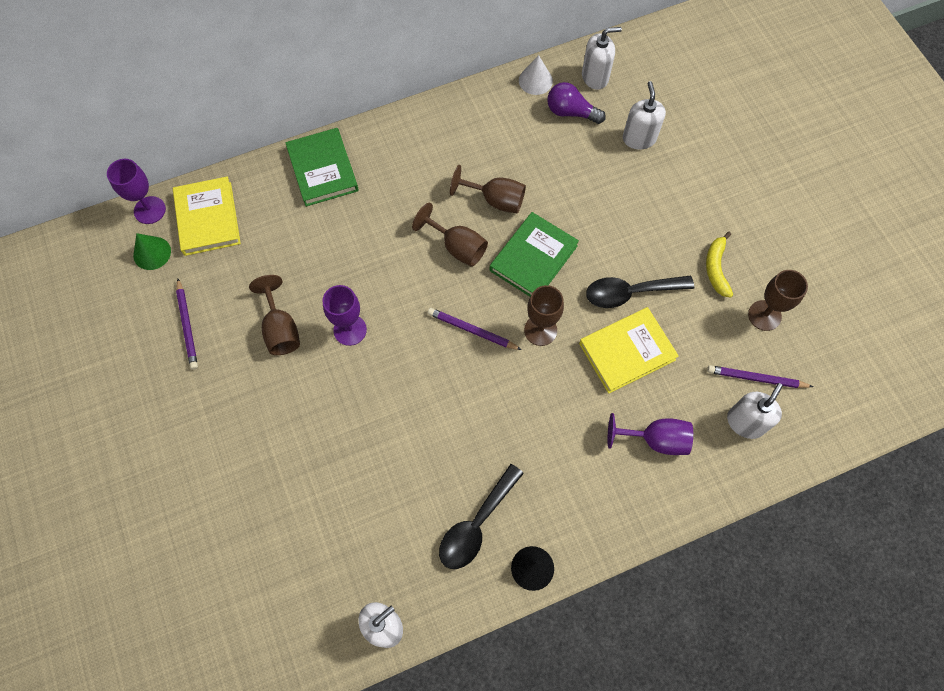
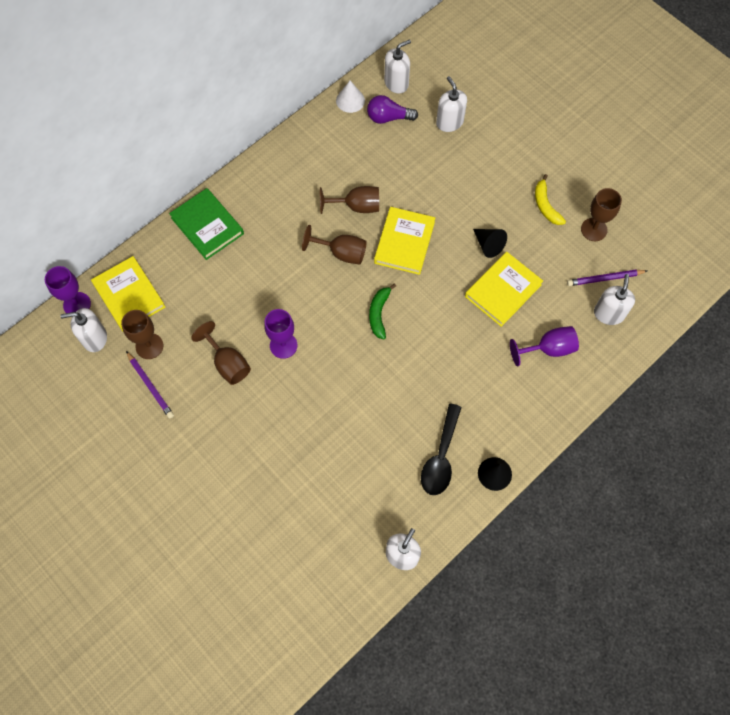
camera: 20 degrees left, 0 degrees up
green cone [133,233,171,270] -> white soap dispenser [60,308,107,352]
purple pencil [427,308,522,350] -> green banana [369,283,396,339]
green book [490,212,579,297] -> yellow book [374,207,435,275]
brown goblet [524,285,564,346] -> brown goblet moved to [121,310,163,359]
black spoon [586,276,694,308] -> black cone [473,229,507,258]

